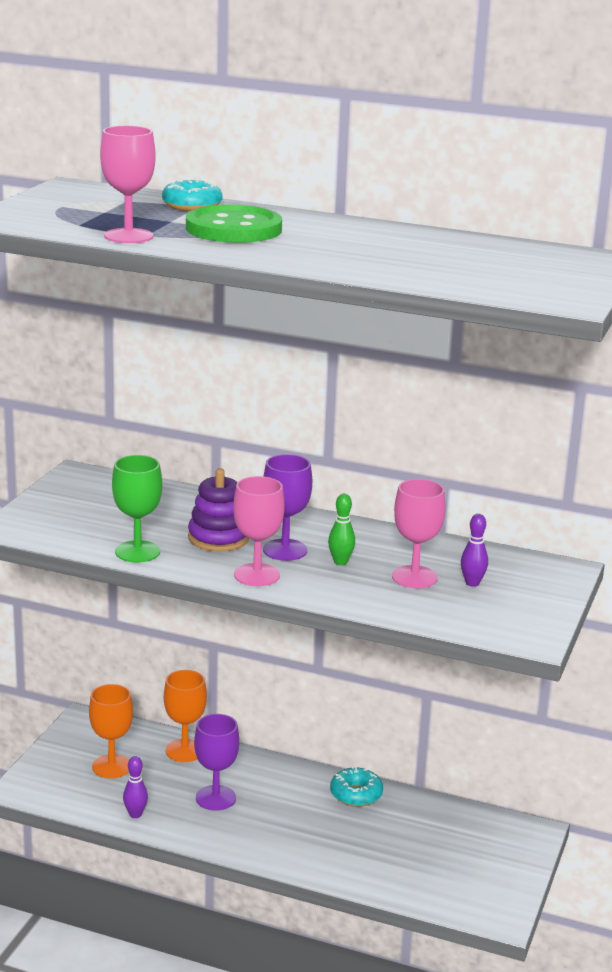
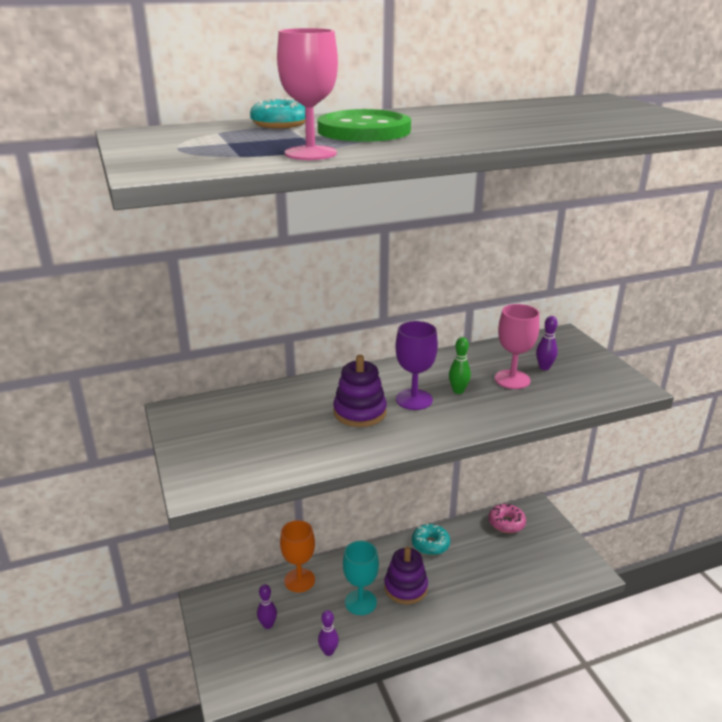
camera: 40 degrees left, 5 degrees up
orange goblet [89,684,133,778] -> purple bowling pin [257,584,277,629]
green goblet [112,455,162,563] -> none
purple goblet [194,714,239,811] -> turquoise goblet [343,541,379,615]
pink goblet [233,476,285,586] -> none
none -> purple stacking toy [384,547,428,604]
none -> pink donut [489,504,526,533]

